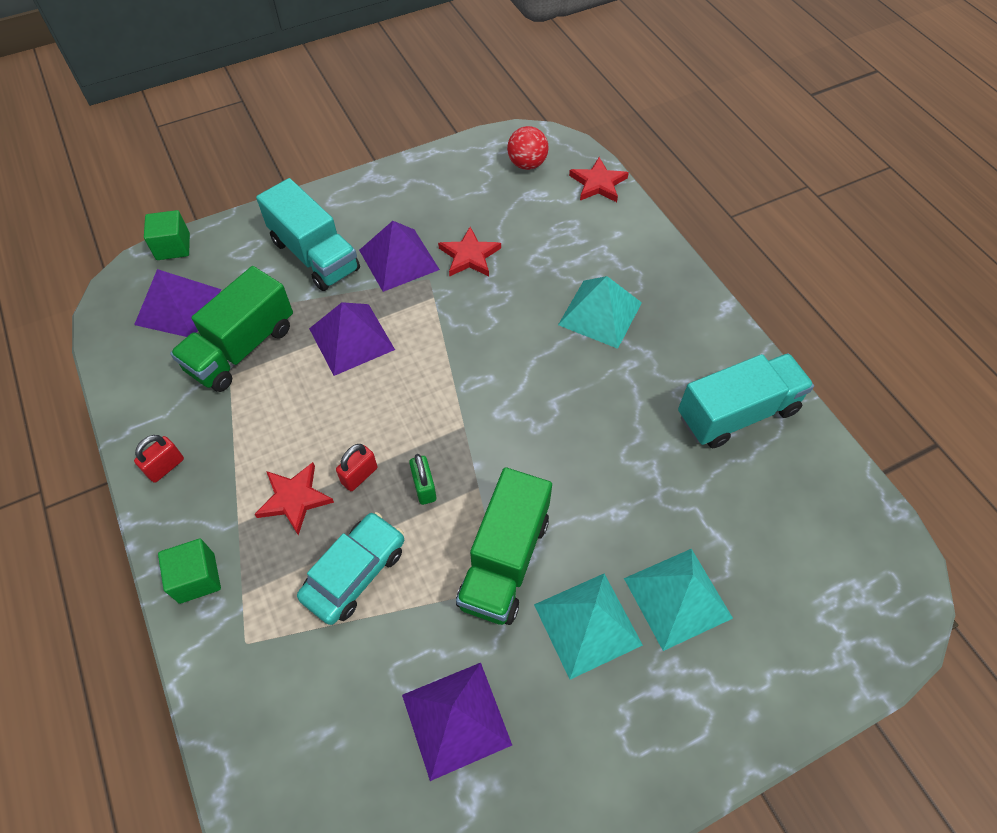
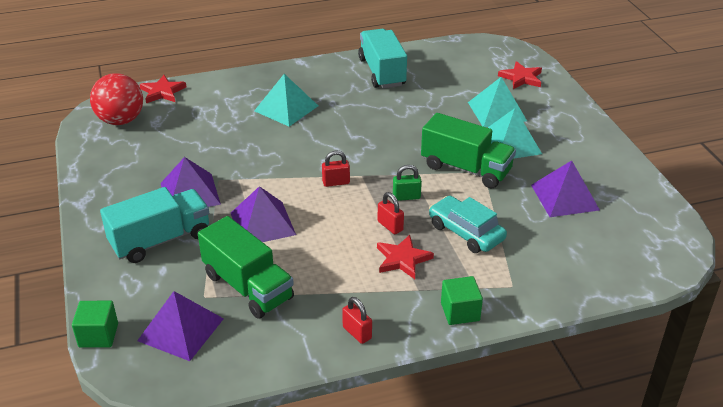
camera: 80 degrees left, 20 degrees down
red star [438,227,501,277] -> red star moved to [498,61,542,89]
red ball [507,126,549,170] -> red ball [90,73,143,125], size x1.51
none -> red padlock [322,151,350,187]

